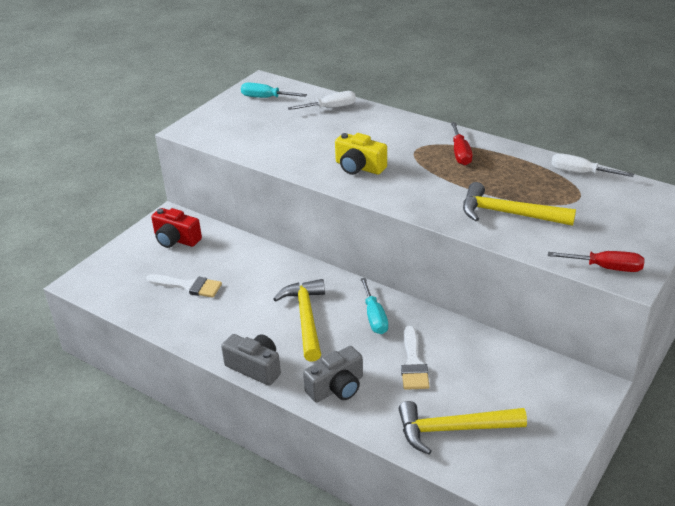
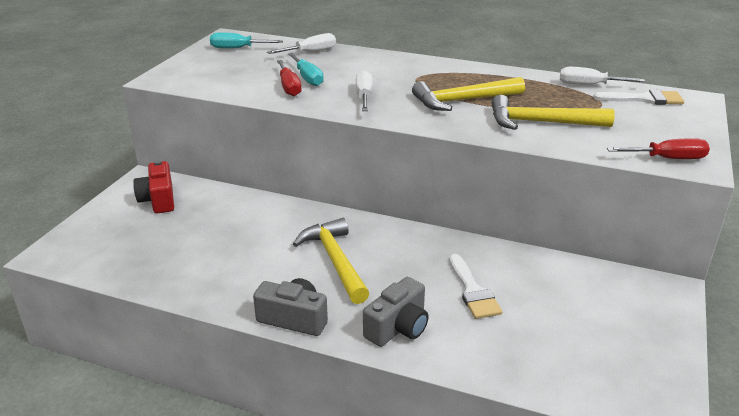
camera: 15 degrees left, 5 degrees down
white brush [146,274,222,298] -> white brush moved to [593,89,684,105]
red camera [151,208,202,248] -> red camera turned 60 degrees clockwise [133,160,174,213]
yellow camera [335,133,387,175] -> white screwdriver [356,70,373,111]
turquoise screwdriver [360,278,388,334] -> turquoise screwdriver moved to [288,53,324,86]
yellow hammer [399,401,527,455] -> yellow hammer moved to [412,77,525,111]
red screwdriver [451,122,472,165] -> red screwdriver moved to [277,60,301,96]

